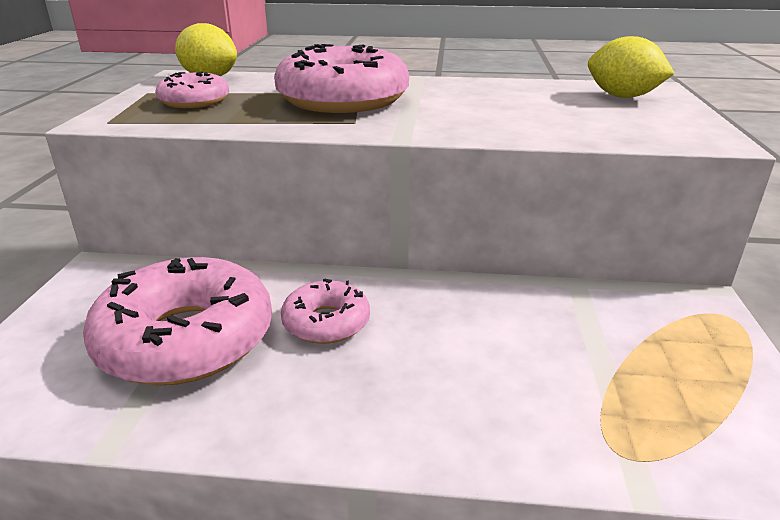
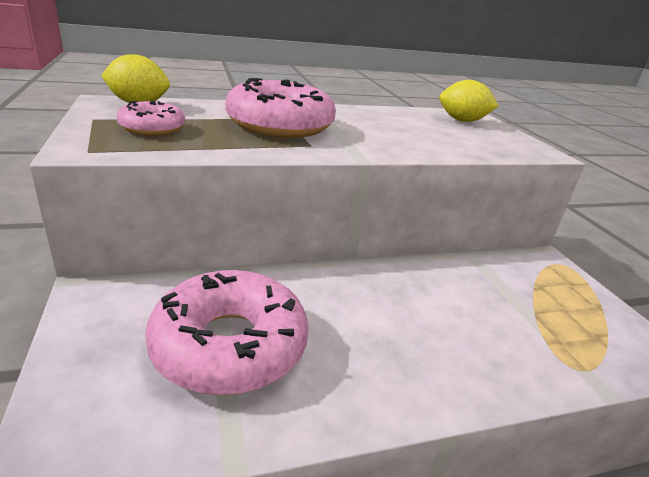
camera: 25 degrees left, 0 degrees up
pink donut [281,279,370,344] -> none

